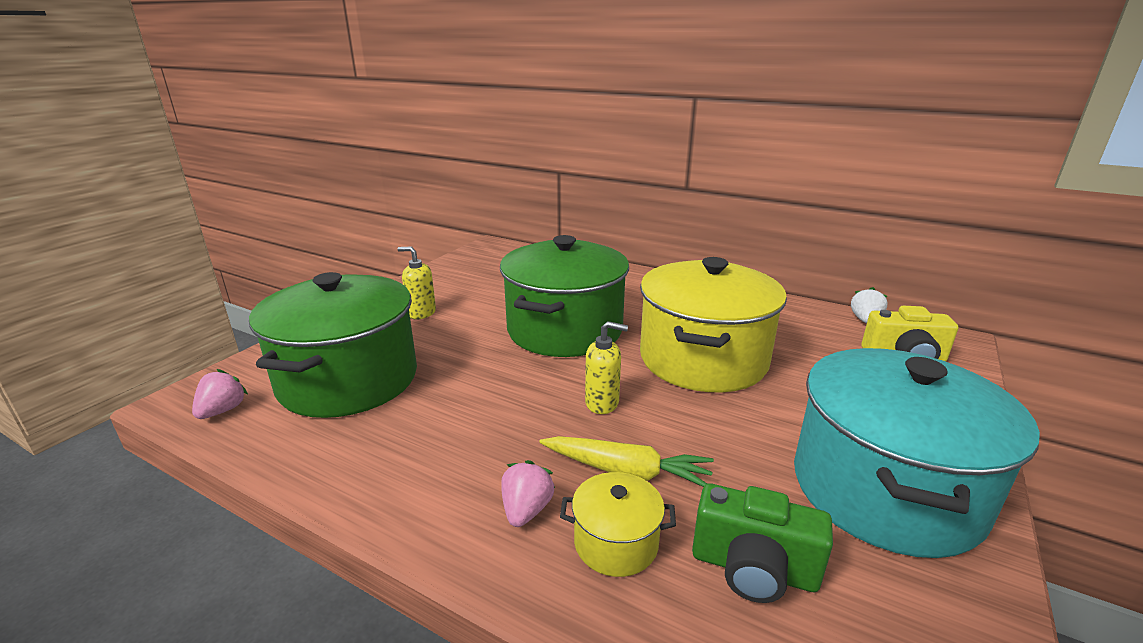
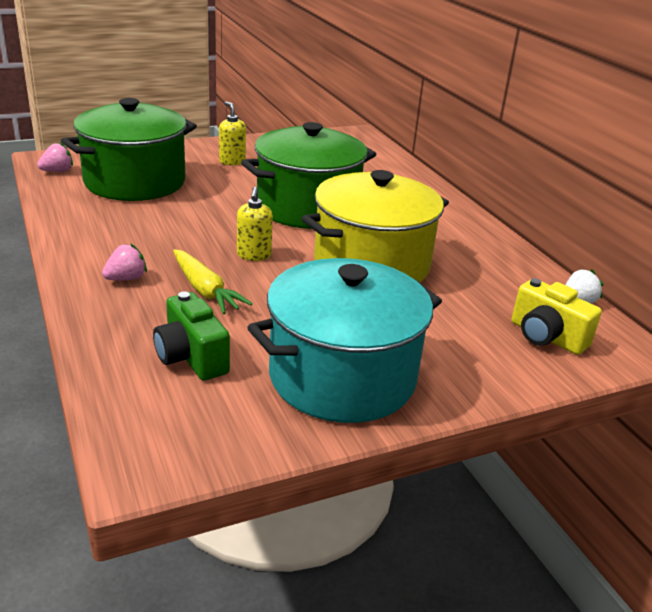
camera: 35 degrees right, 5 degrees up
yellow pot [560,472,676,577] -> none
yellow soap dispenser [585,321,628,414] -> yellow soap dispenser turned 45 degrees clockwise [237,187,273,261]

